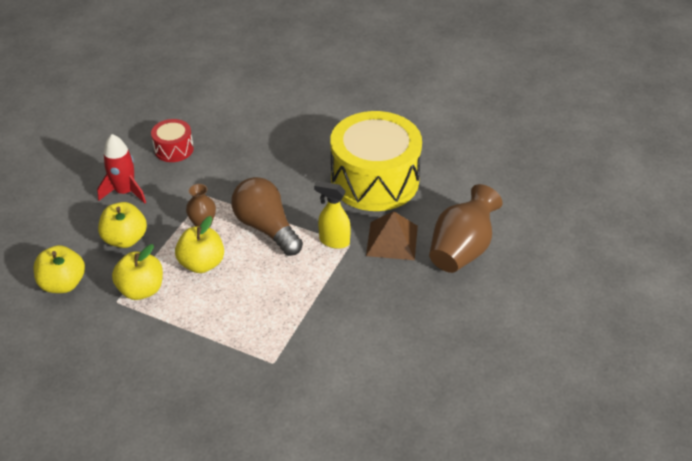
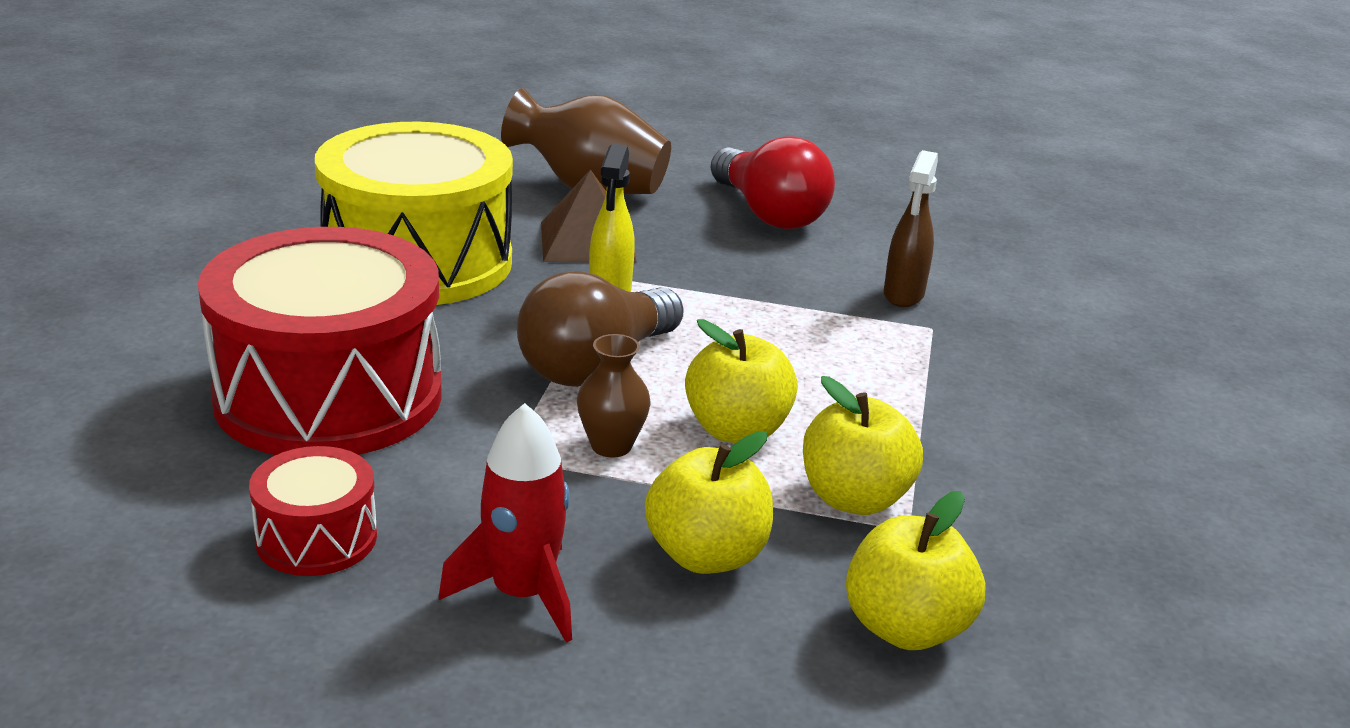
camera: 105 degrees left, 15 degrees down
none -> red drum [198,227,442,455]
none -> red light bulb [710,136,835,229]
none -> brown spray bottle [884,150,938,307]

